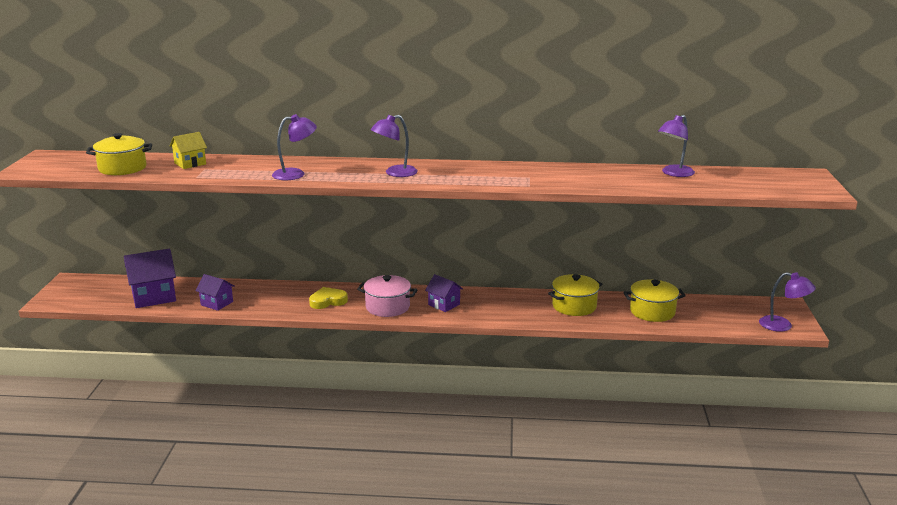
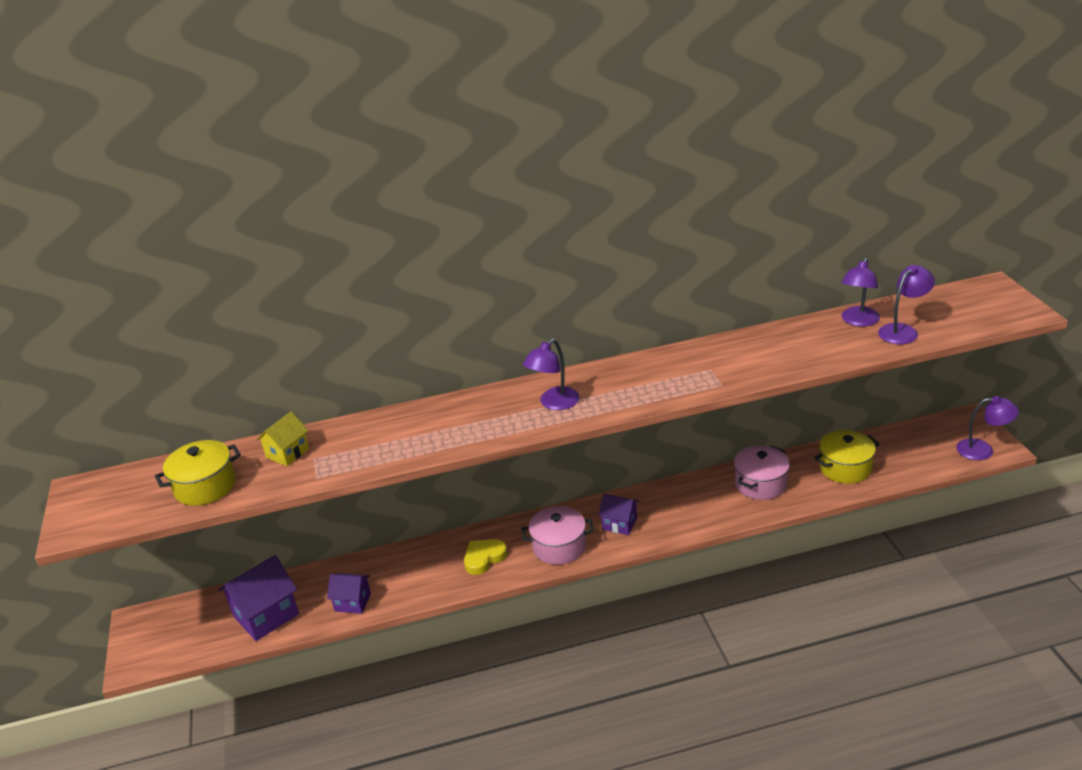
camera: 15 degrees left, 10 degrees up
purple lamp [272,114,317,180] -> purple lamp moved to [878,265,935,344]
yellow pot [548,274,602,316] -> pink pot [734,445,790,500]

